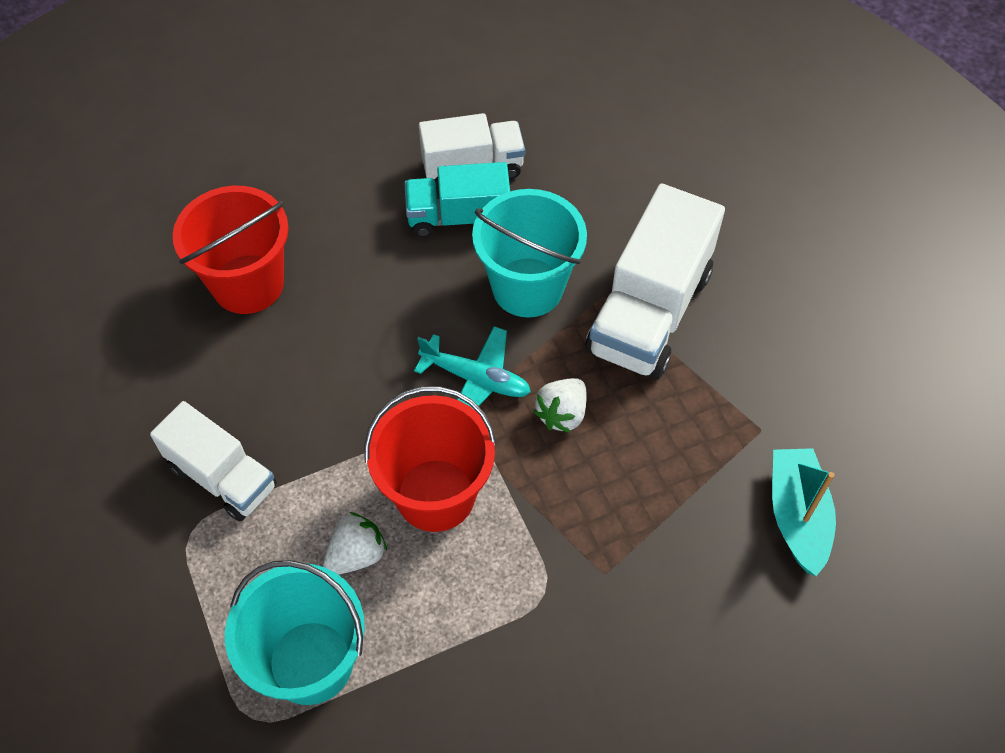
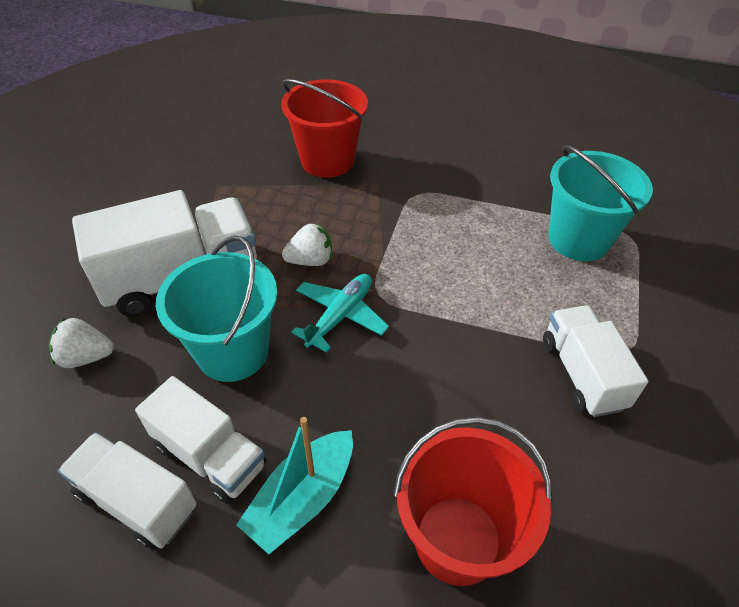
camera: 140 degrees left, 10 degrees down
white strawberry [323,512,387,575] -> white strawberry moved to [49,318,114,368]
red bucket [364,386,497,532] -> red bucket moved to [281,79,368,178]
turquoise truck [404,162,510,237] -> white truck [135,376,266,504]
turquoise plane [414,326,531,408] -> turquoise plane turned 60 degrees clockwise [291,274,389,353]
turquoise boat [772,448,836,576] -> turquoise boat moved to [236,417,353,554]

